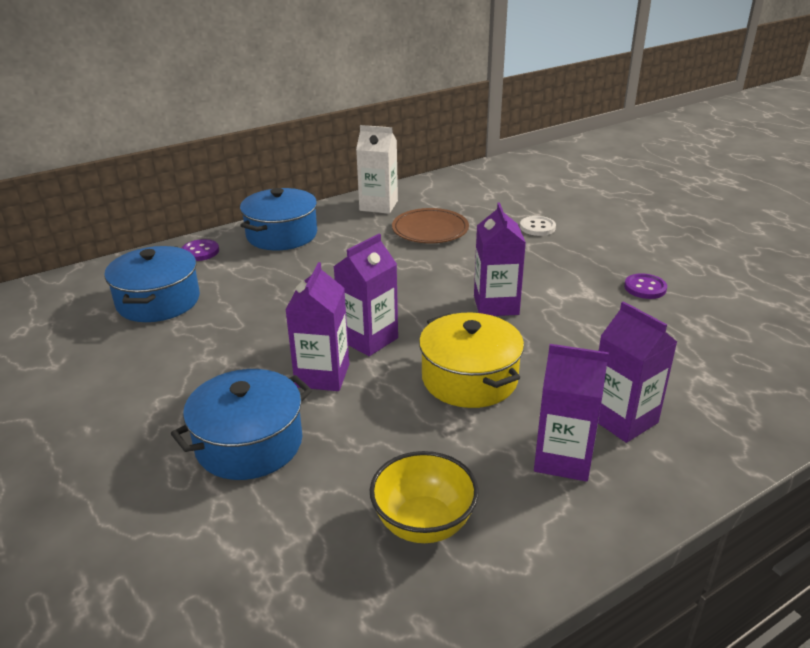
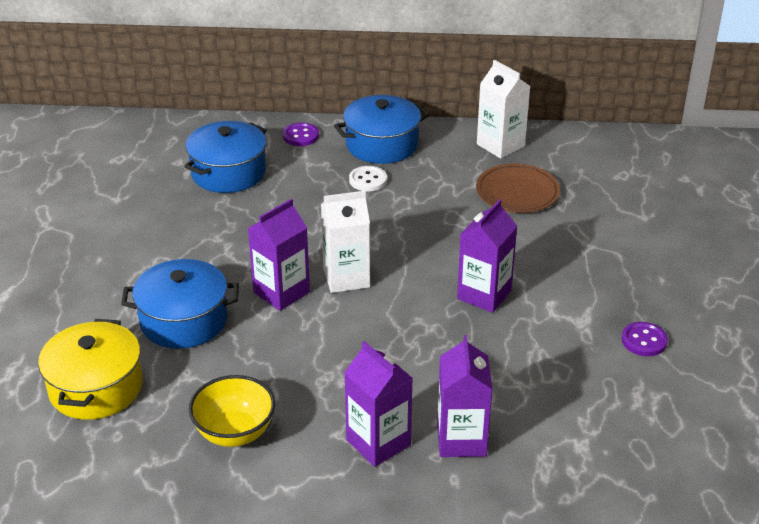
camera: 35 degrees right, 5 degrees up
purple carton [333,234,398,356] -> white carton [321,191,370,293]
yellow pot [419,313,524,408] -> yellow pot moved to [38,319,143,420]
white button [520,216,556,236] -> white button moved to [349,166,387,191]

